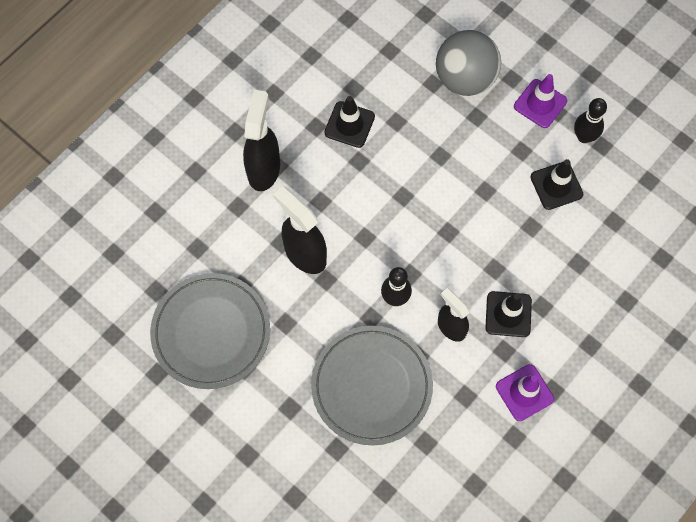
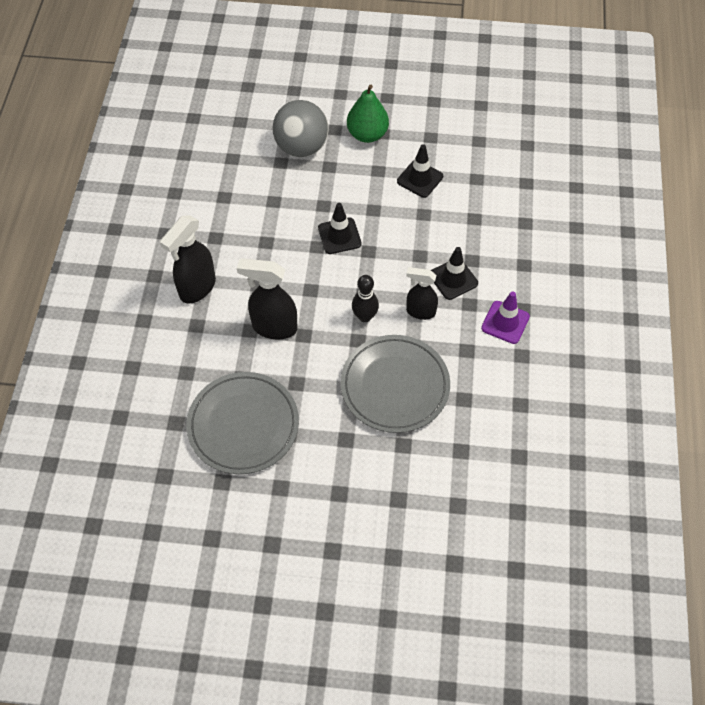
camera: 35 degrees left, 10 degrees down
black spray bottle [243,90,280,191] -> black spray bottle turned 120 degrees counterclockwise [160,215,216,304]
black traffic cone [324,96,375,148] -> black traffic cone moved to [318,203,362,254]
purple traffic cone [514,74,567,128] -> green pear [347,85,389,143]
black bowling pin [574,98,607,143] -> none

